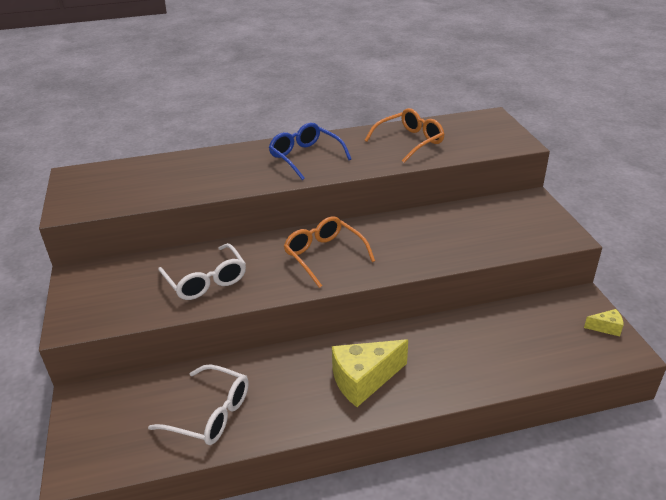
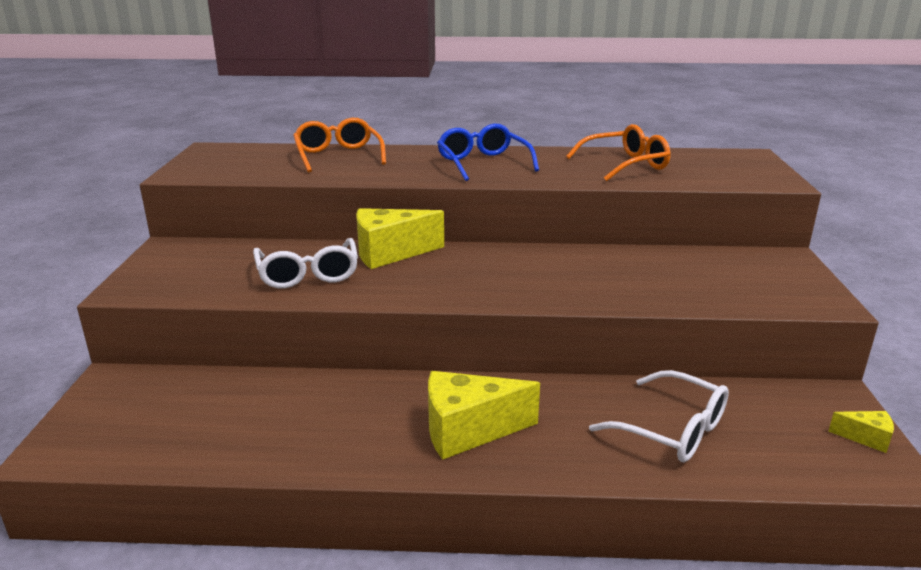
camera: 15 degrees right, 10 degrees down
white glasses [148,364,249,445] -> white glasses moved to [589,370,729,462]
orange glasses [284,216,375,288] -> orange glasses moved to [293,118,386,172]
none -> yellow cheese [356,208,444,269]

